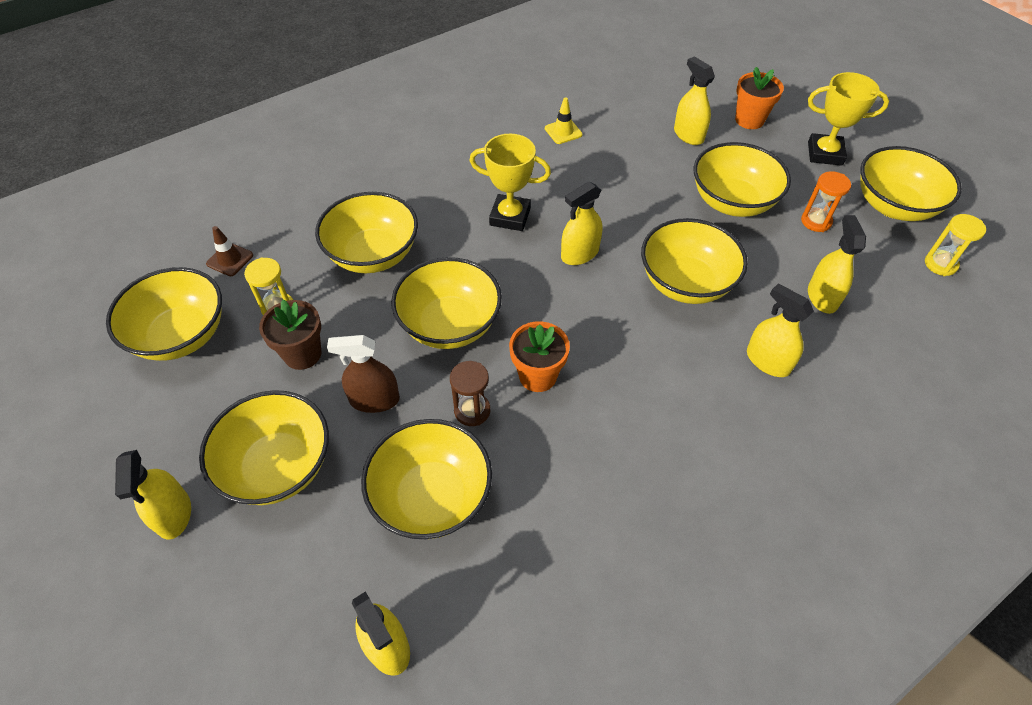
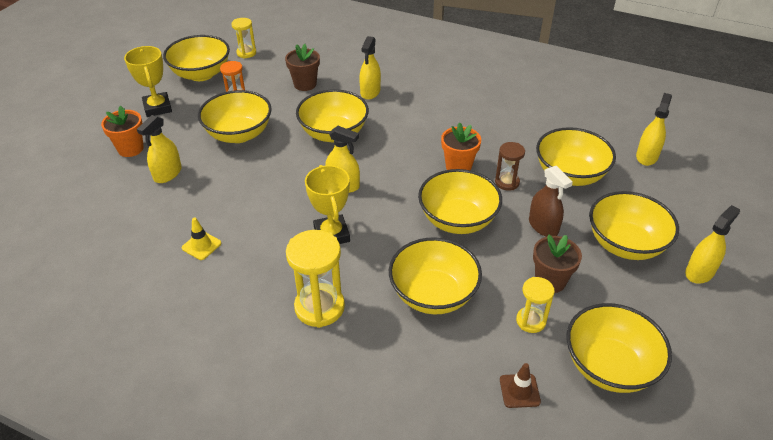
camera: 120 degrees left, 10 degrees down
yellow spray bottle [808,215,866,314] -> brown flower pot [285,44,320,91]
none -> yellow hourglass [286,230,345,328]

